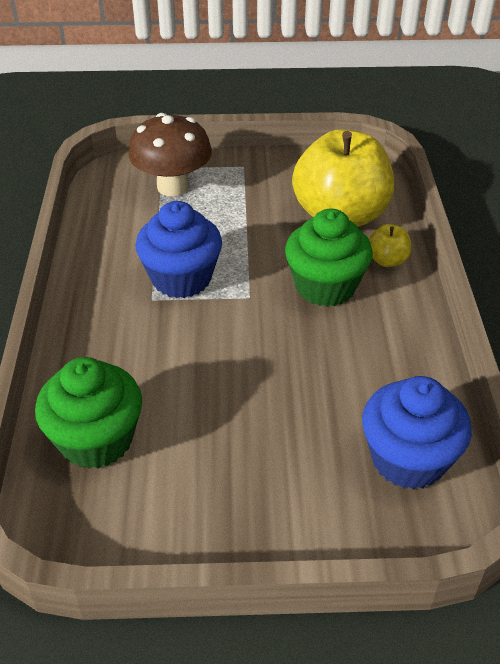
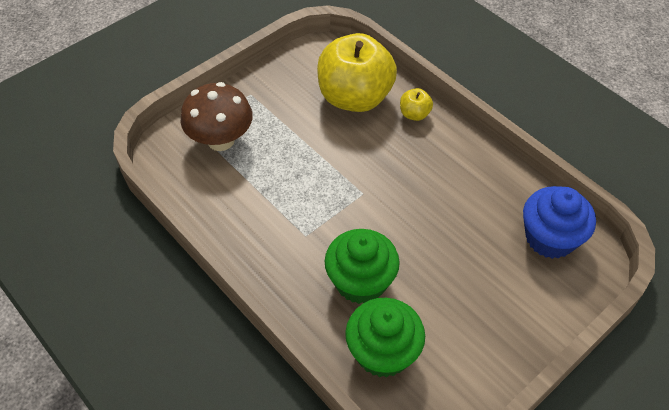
camera: 40 degrees left, 10 degrees up
blue cupcake [135,201,222,298] -> none
green cupcake [285,209,373,307] -> green cupcake moved to [325,229,400,304]

